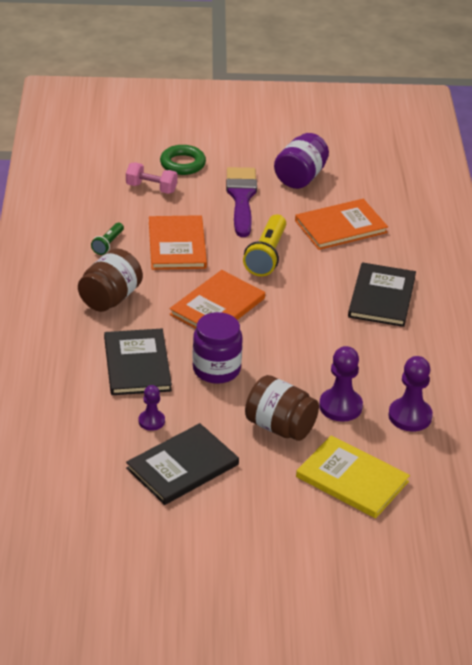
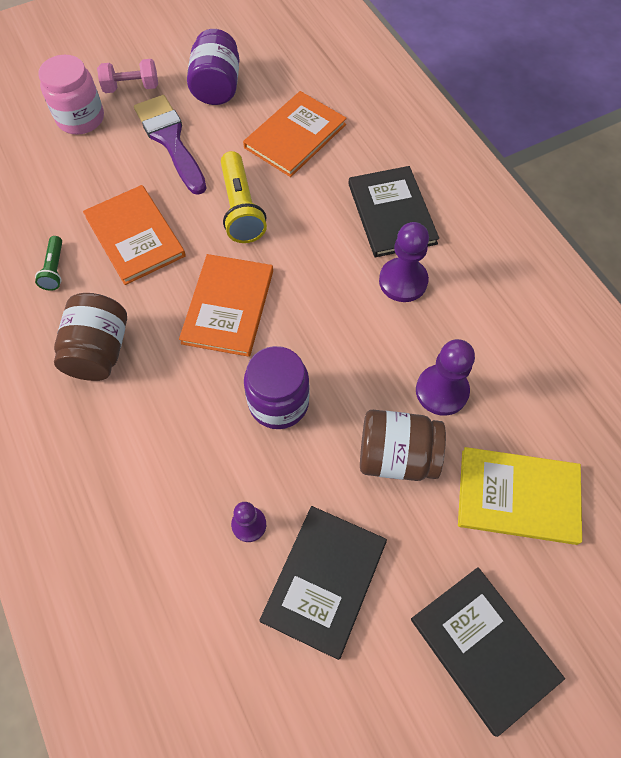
camera: 25 degrees left, 25 degrees up
black book [104,329,172,395] -> black book moved to [411,567,565,737]
pink dumbbell [126,162,177,194] -> pink dumbbell moved to [97,59,158,93]
green ring [160,145,206,175] -> pink jar [38,55,104,134]
purple pawn [388,356,433,431] -> purple pawn moved to [379,222,429,302]

